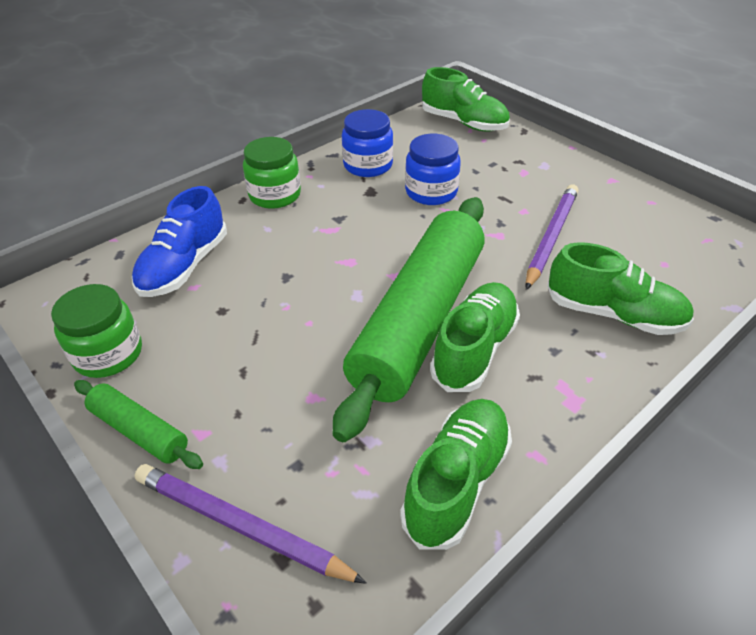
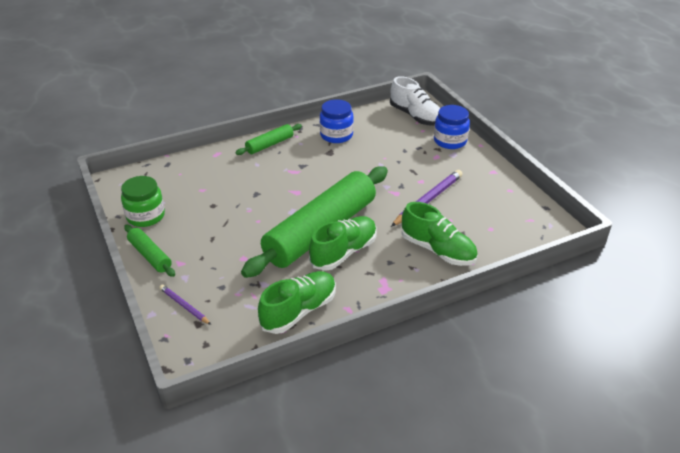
camera: 15 degrees right, 5 degrees down
blue shoe [132,186,227,297] -> none
purple pencil [135,464,367,584] -> purple pencil [160,285,211,325], size x0.57
green jar [243,137,301,209] -> green rolling pin [235,124,302,155]
blue jar [405,134,461,205] -> blue jar moved to [434,105,470,149]
green shoe [422,67,510,132] -> white shoe [390,76,440,126]

